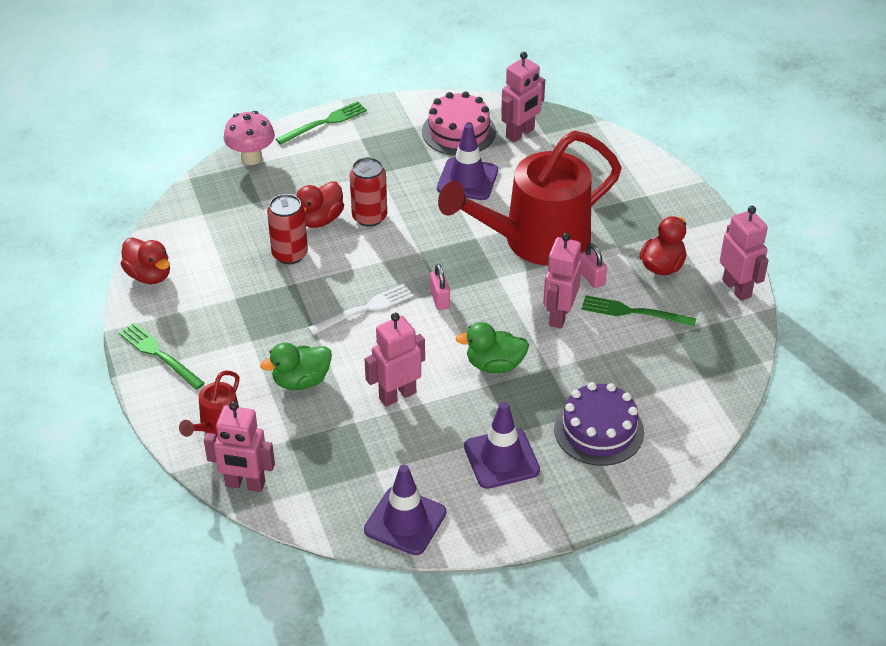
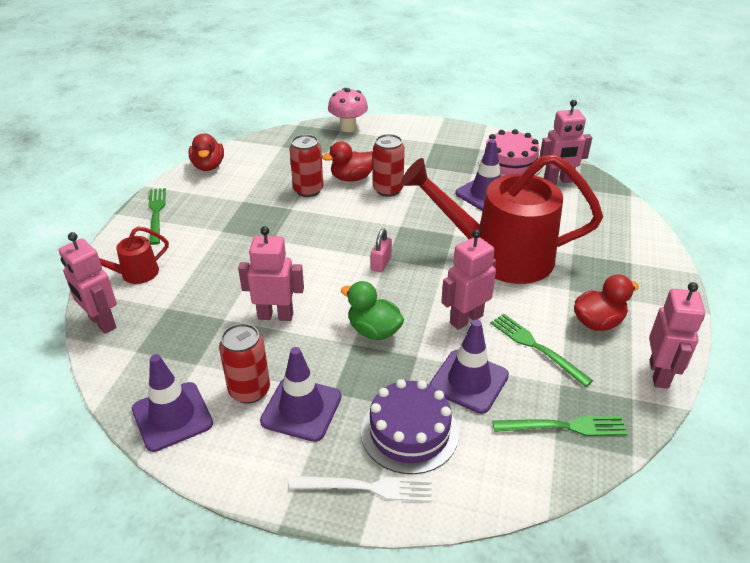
camera: 35 degrees right, 5 degrees down
green duck [260,343,332,390] -> none
green fork [276,101,367,145] -> green fork moved to [493,416,627,436]
white fork [308,284,414,335] -> white fork moved to [289,476,432,502]
pink padlock [580,243,607,288] -> none
none -> red can [219,323,270,404]
none -> purple traffic cone [429,320,509,414]

